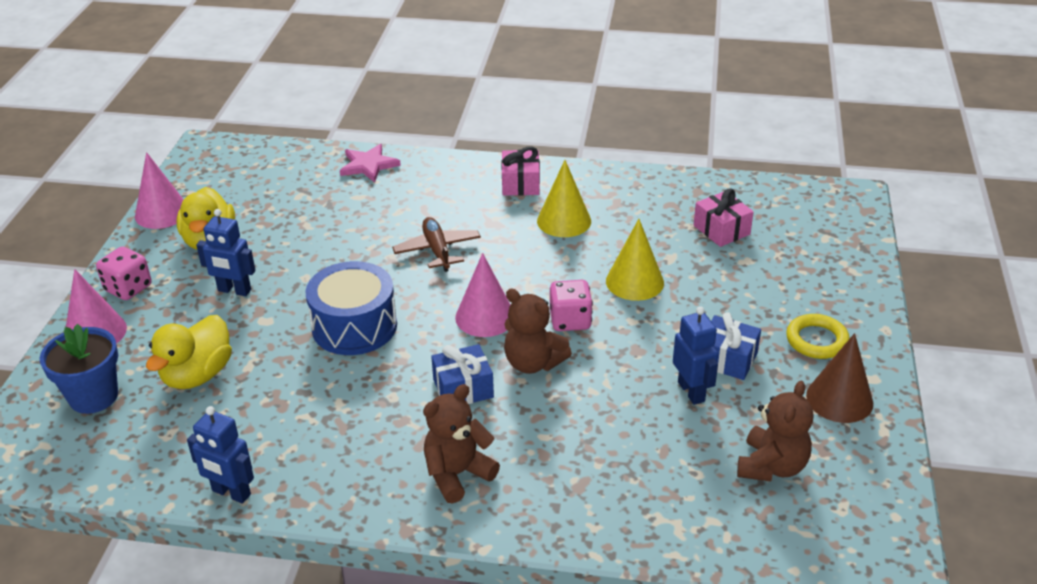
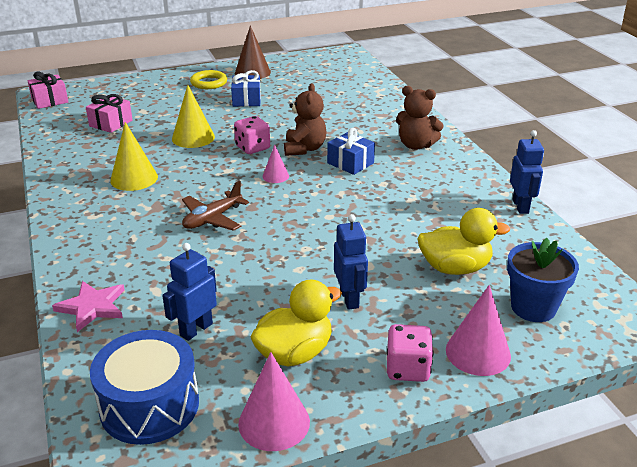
camera: 120 degrees left, 5 degrees down
blue drum [306,261,397,355] -> blue drum moved to [90,330,199,445]
pink cone [455,253,511,337] -> pink cone [263,145,289,183], size x0.57
pink gift [501,147,540,196] -> pink gift moved to [27,71,68,109]
blue robot [673,306,718,405] -> blue robot moved to [162,243,217,341]
brown teddy bear [737,381,813,481] -> none

